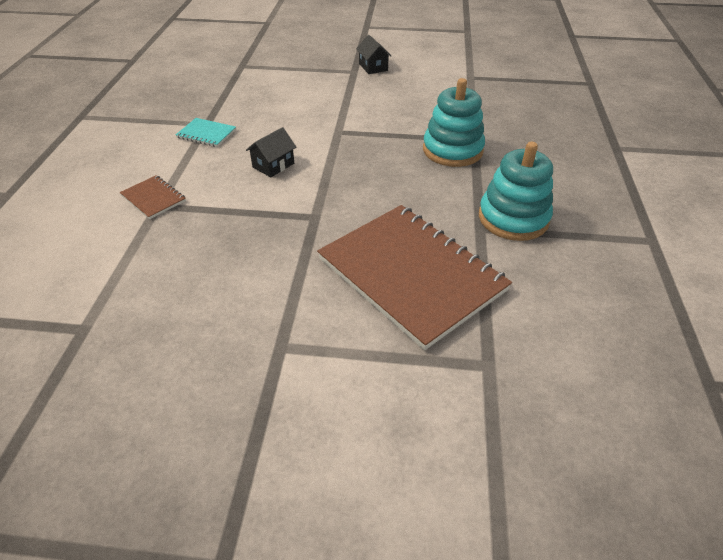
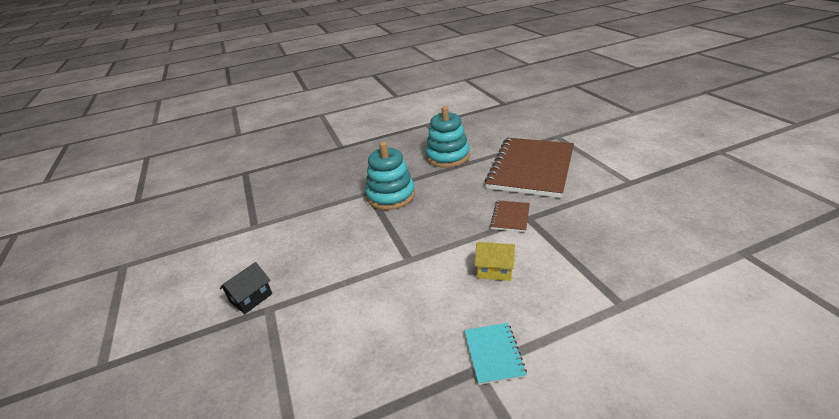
camera: 115 degrees left, 10 degrees down
brown notebook [120,176,186,219] -> brown notebook moved to [490,200,530,232]
black house [246,127,296,177] -> yellow house [475,242,515,281]

